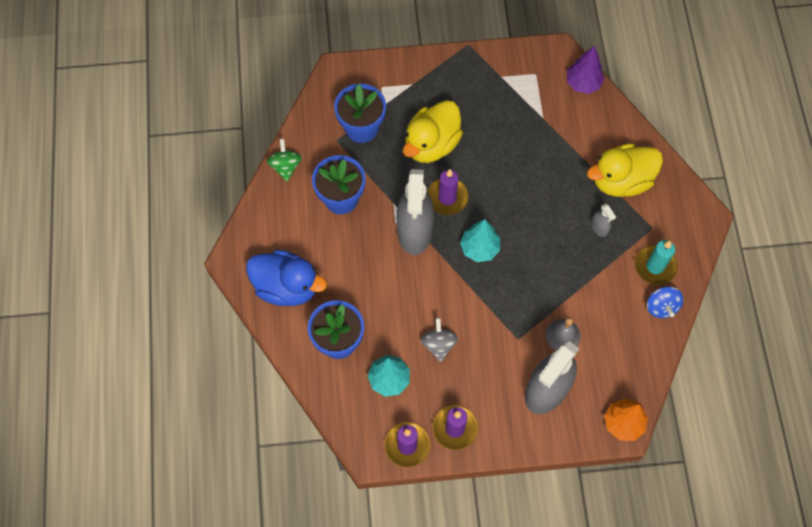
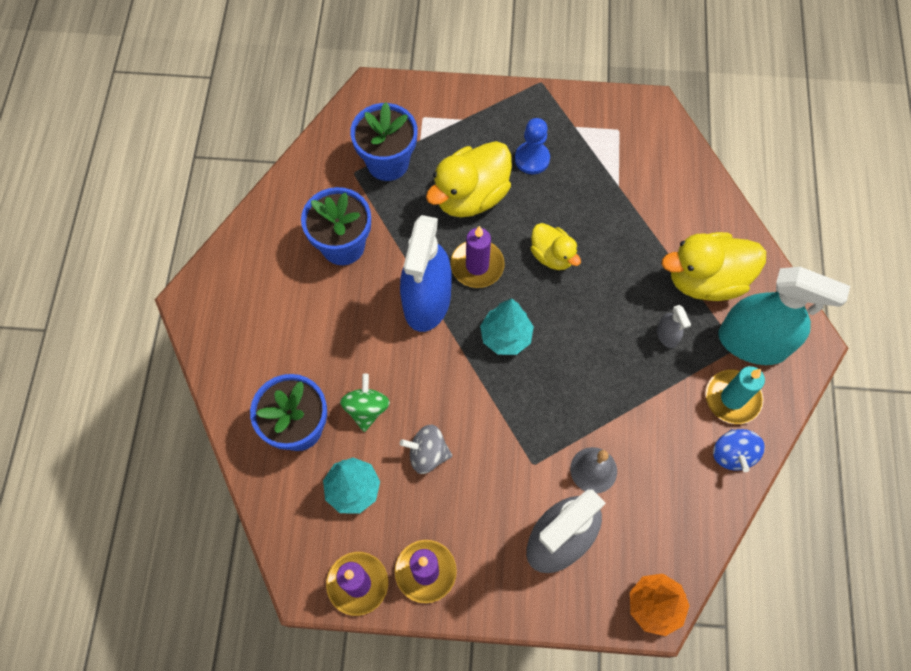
camera: 10 degrees right, 0 degrees up
blue duck [246,250,327,306] -> none
green spinning top [267,138,302,181] -> green spinning top moved to [340,373,390,432]
grey spray bottle [396,169,434,255] -> blue spray bottle [400,215,452,332]
grey spinning top [421,318,458,362] -> grey spinning top turned 90 degrees counterclockwise [400,424,452,474]
purple tree [567,46,605,94] -> none
none -> blue pawn [515,118,550,174]
none -> yellow duck [531,223,581,270]
none -> turquoise spray bottle [718,267,850,365]

